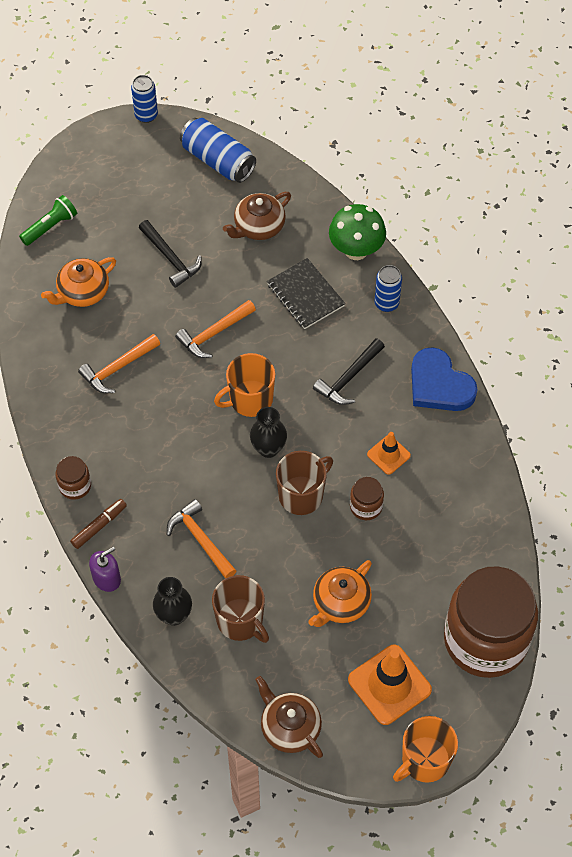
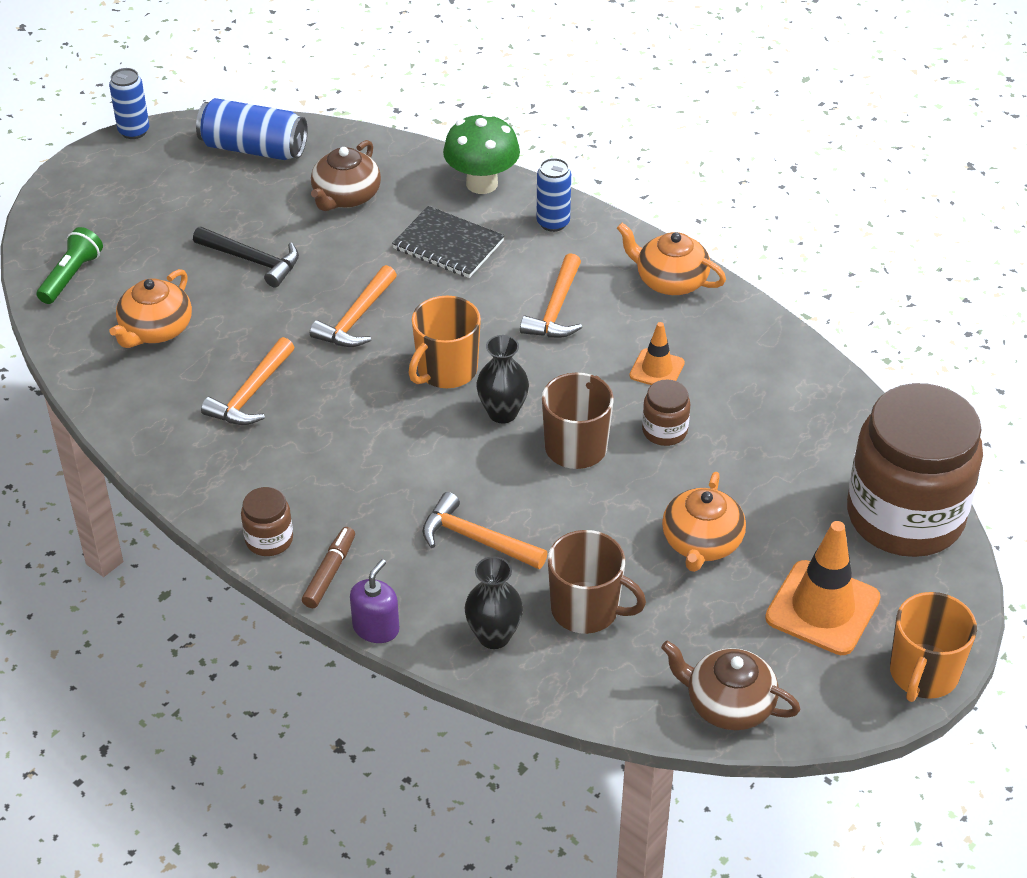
camera: 25 degrees left, 15 degrees down
black hammer [313,338,385,405] -> orange hammer [520,253,582,338]
blue heart [411,347,478,411] -> orange teapot [617,223,726,295]

